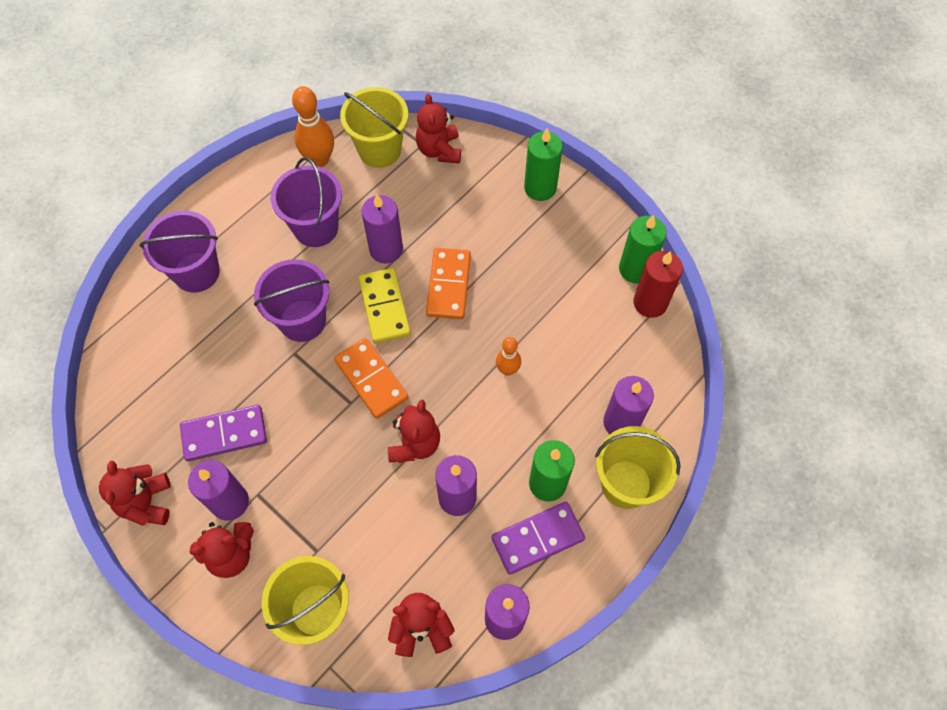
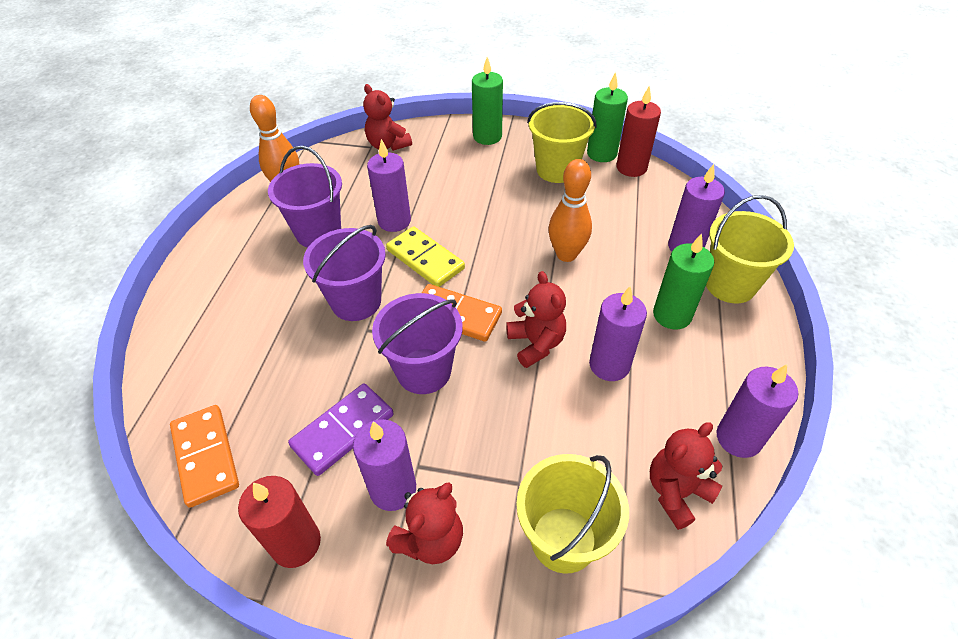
camera: 30 degrees left, 15 degrees down
red teddy bear [99,461,171,526] -> red candle [238,476,321,568]
purple bucket [139,211,220,293] -> purple bucket moved to [372,293,463,394]
yellow bucket [340,87,408,168] -> yellow bucket moved to [527,102,596,183]
orange domino [426,248,471,319] -> orange domino moved to [170,405,239,508]
purple domino [491,502,585,575] -> none
orange bowling pin [496,337,521,376] -> orange bowling pin [548,159,592,262], size x1.68

